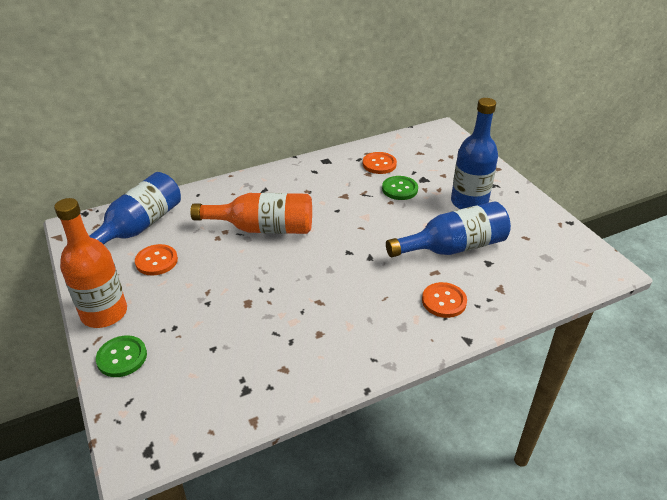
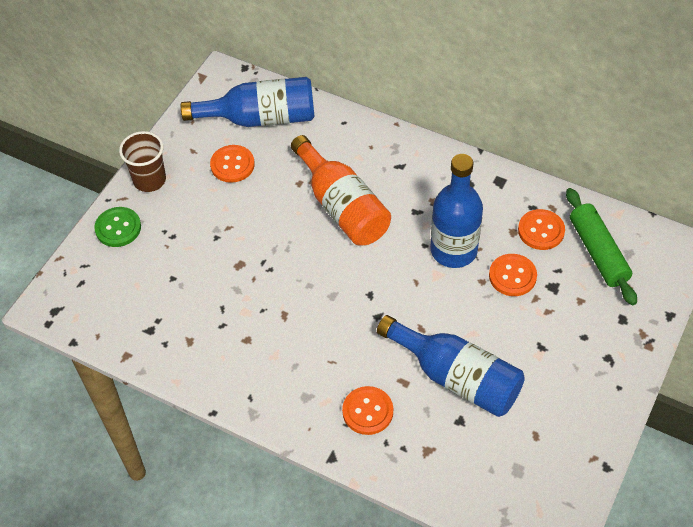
camera: 55 degrees right, 15 degrees up
orange bottle [54,198,127,328] -> brown cup [119,131,166,192]
green button [382,176,418,200] -> orange button [489,254,537,296]
blue bottle [451,98,498,209] -> blue bottle moved to [431,154,483,268]
none -> green rolling pin [566,188,637,305]

